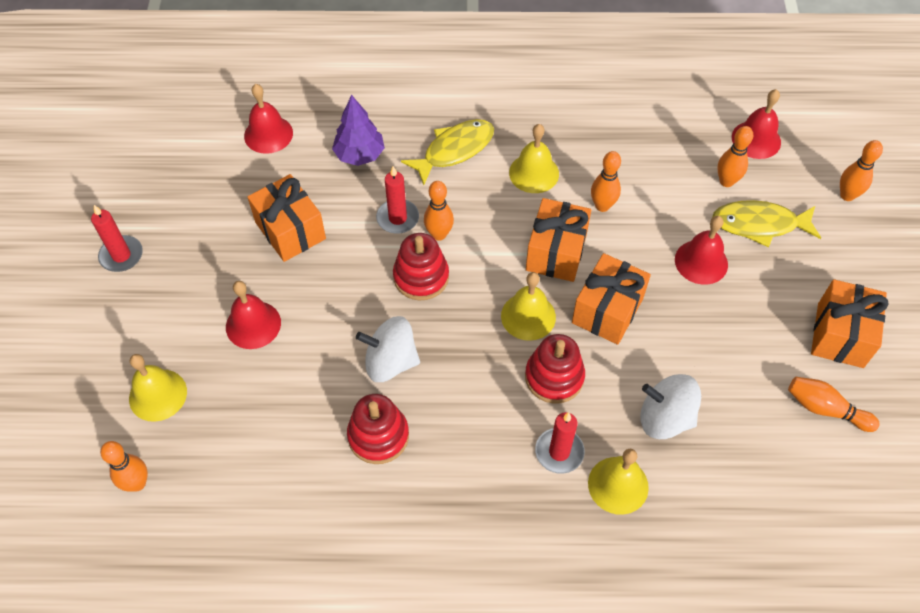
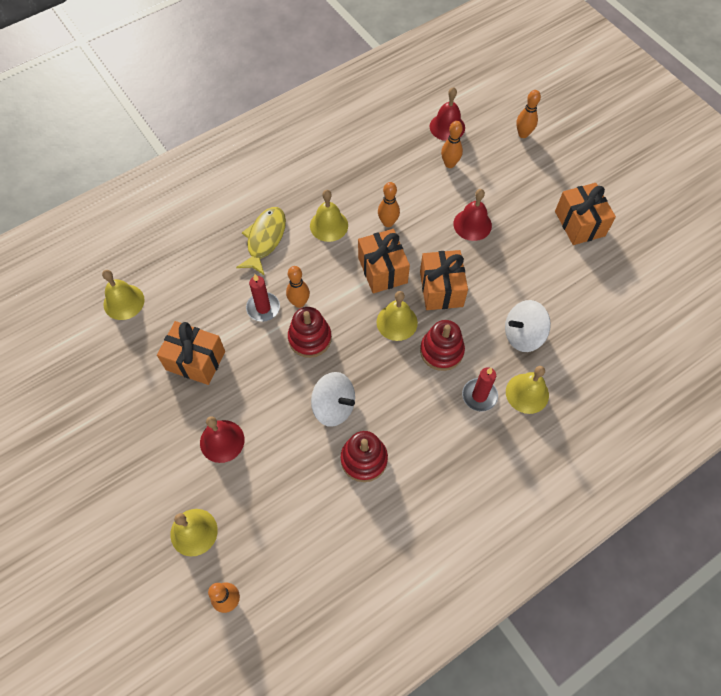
camera: 35 degrees left, 5 degrees up
red candle [91,205,143,272] -> none
red bell [244,84,293,154] -> yellow bell [102,270,145,320]
purple tree [332,95,385,166] -> none
white spinning top [356,316,420,382] -> white spinning top turned 120 degrees counterclockwise [311,372,355,427]
yellow fish [712,200,821,247] -> none
orange bowling pin [788,377,880,432] -> none

